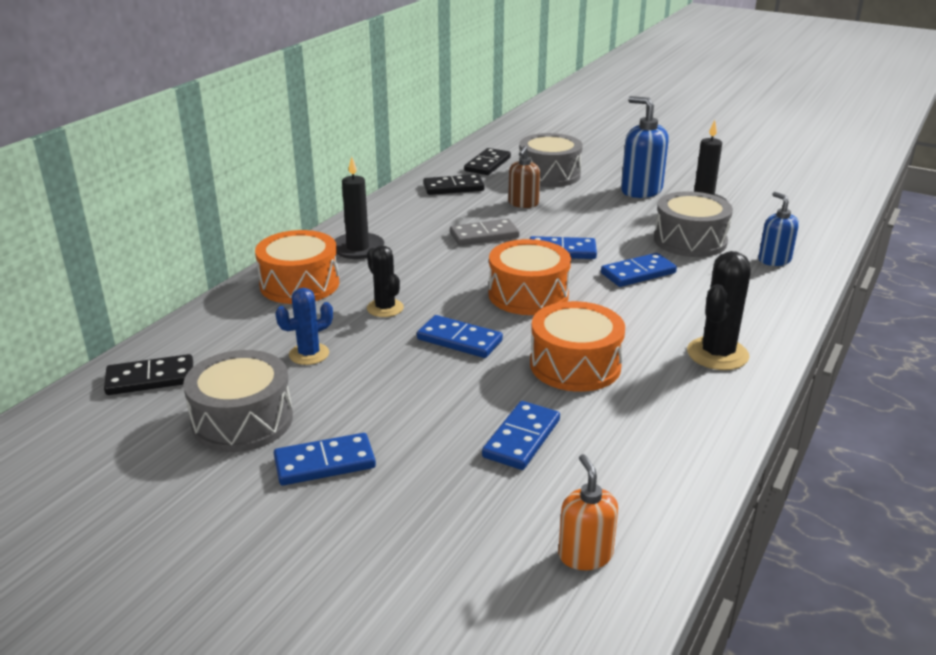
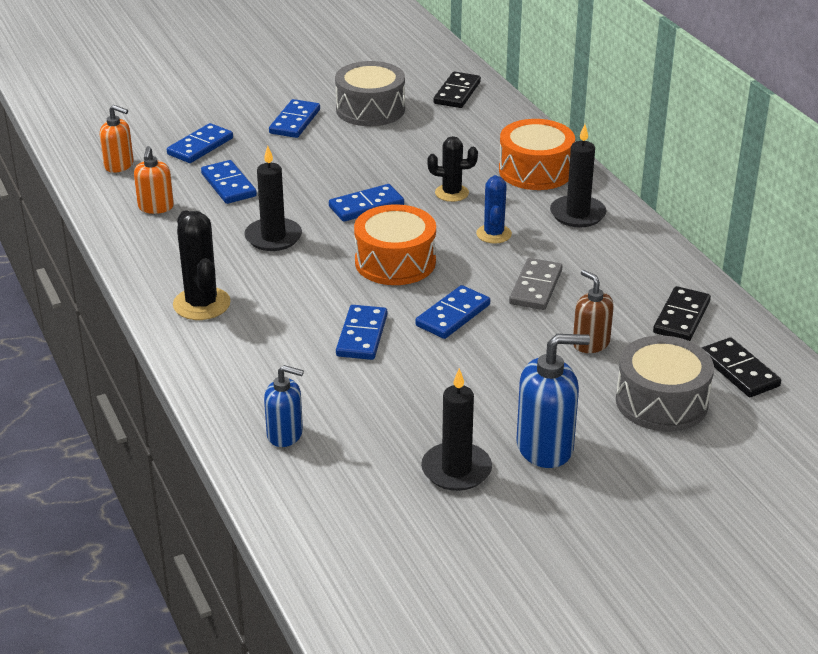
camera: 125 degrees right, 5 degrees up
blue cactus [275,288,333,365] -> blue cactus moved to [476,175,512,244]
orange drum [530,301,625,392] -> black candle [244,146,302,251]
grey drum [654,191,733,257] -> none
none -> orange soap dispenser [134,146,174,214]
none -> blue domino [167,123,233,163]

